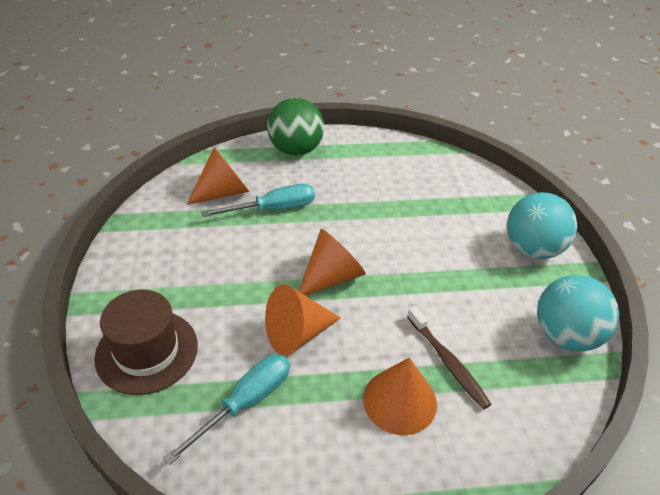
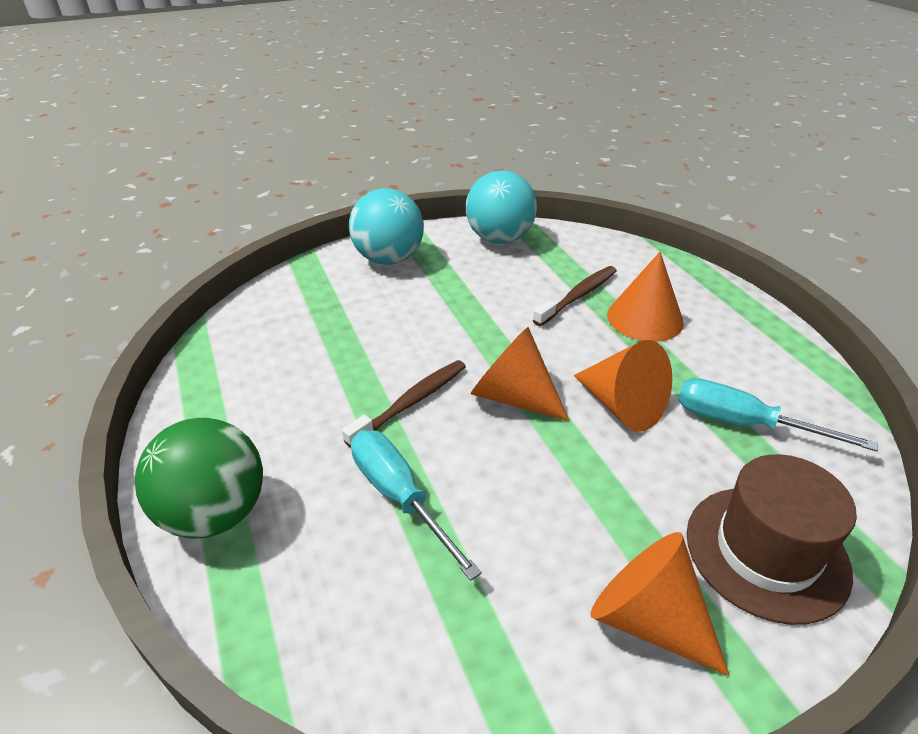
camera: 105 degrees left, 5 degrees down
orange cone [186,147,249,205] -> orange cone moved to [591,532,729,676]
none -> brown toothbrush [342,360,466,448]

